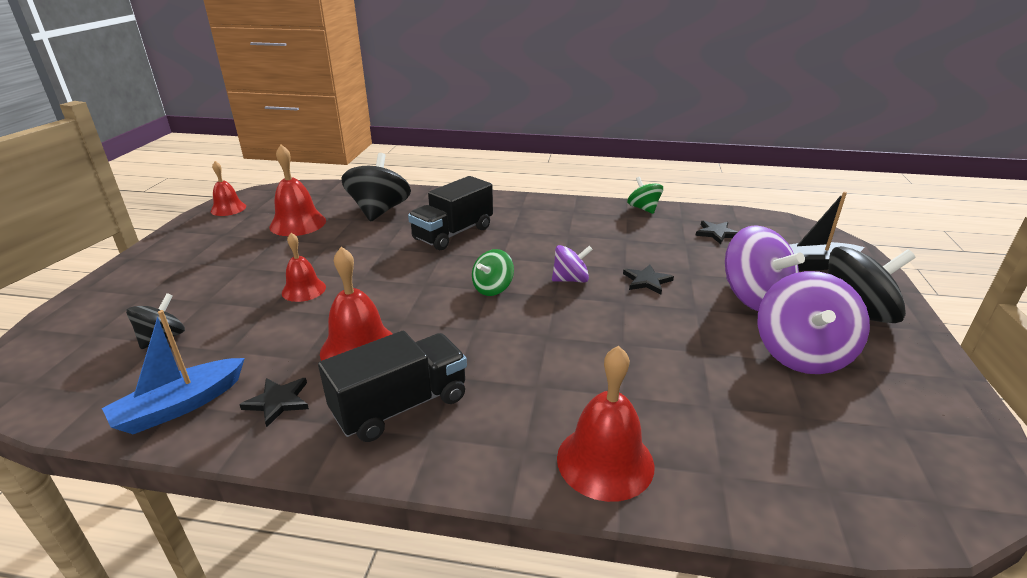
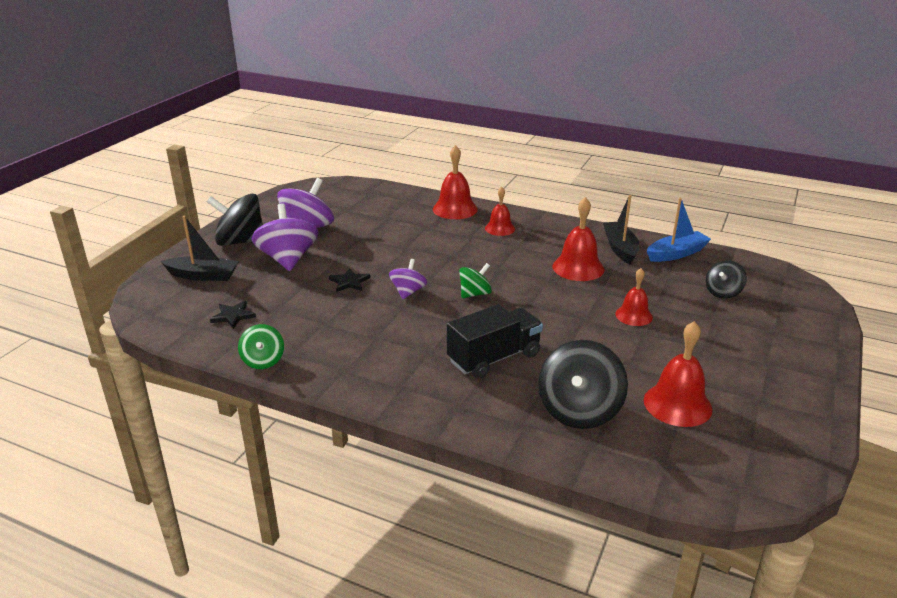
camera: 165 degrees left, 0 degrees up
red bell [210,161,246,216] -> red bell moved to [485,187,515,236]
black star [239,378,309,427] -> black boat [603,195,639,264]
black truck [318,331,467,442] -> none
purple spinning top [552,245,593,283] -> purple spinning top turned 105 degrees clockwise [389,259,427,299]

